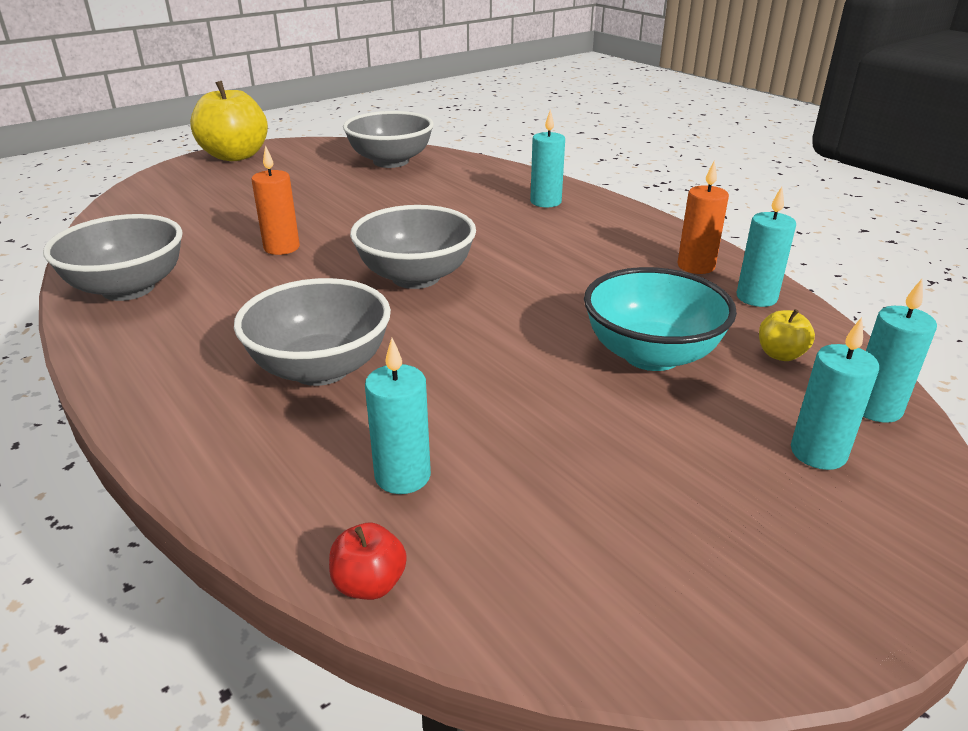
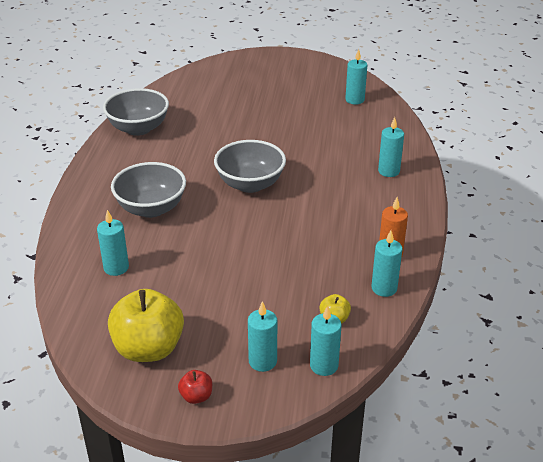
camera: 45 degrees right, 5 degrees up
yellow apple [190,81,268,161] -> yellow apple moved to [108,289,184,362]
orange candle [252,145,300,255] -> none
red apple [329,523,407,600] -> red apple moved to [178,370,212,404]
grey bowl [343,111,434,168] -> turquoise candle [345,49,367,105]
turquoise bowl [584,267,737,371] -> none

